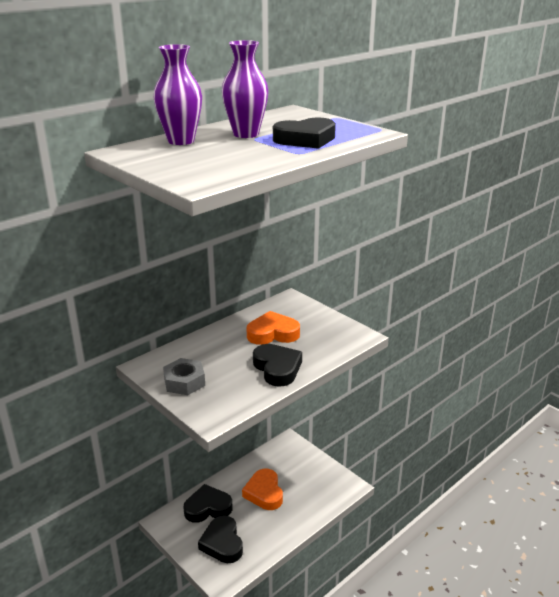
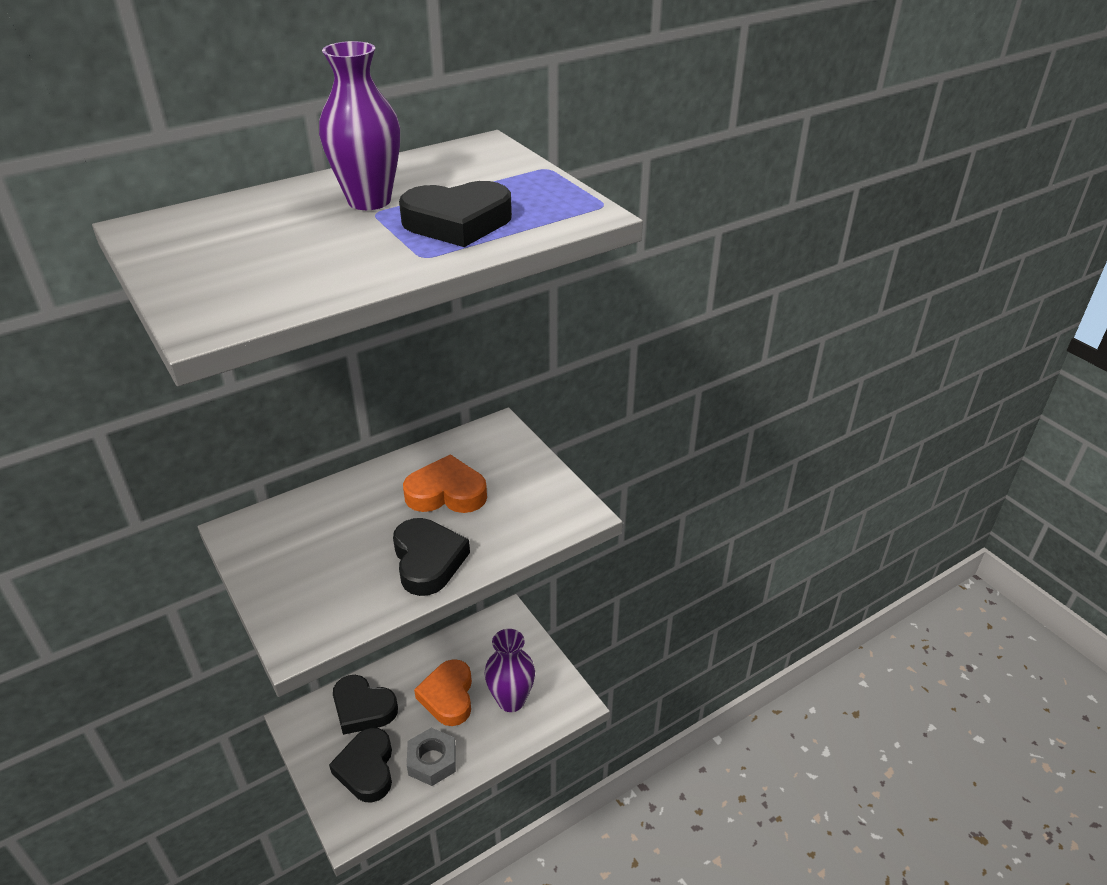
camera: 10 degrees right, 10 degrees up
purple vase [154,44,202,145] -> purple vase moved to [484,629,535,712]
grey nut [163,358,205,395] -> grey nut moved to [407,728,456,786]
black heart [183,484,233,523] -> black heart turned 150 degrees counterclockwise [333,675,398,735]

